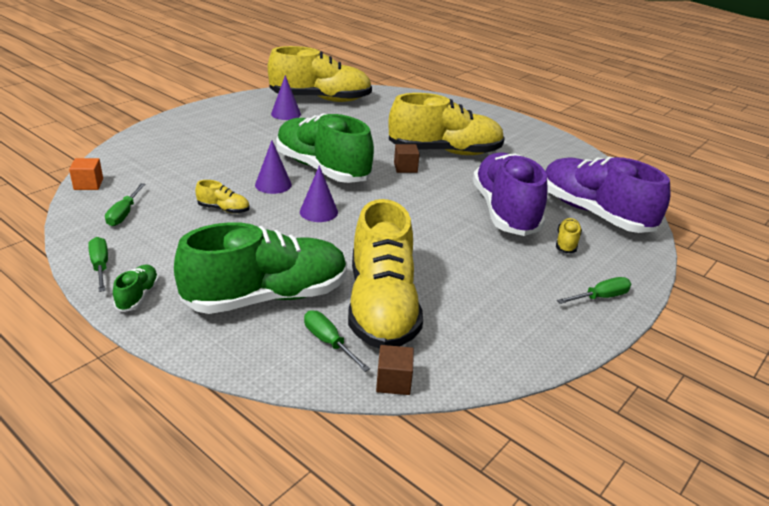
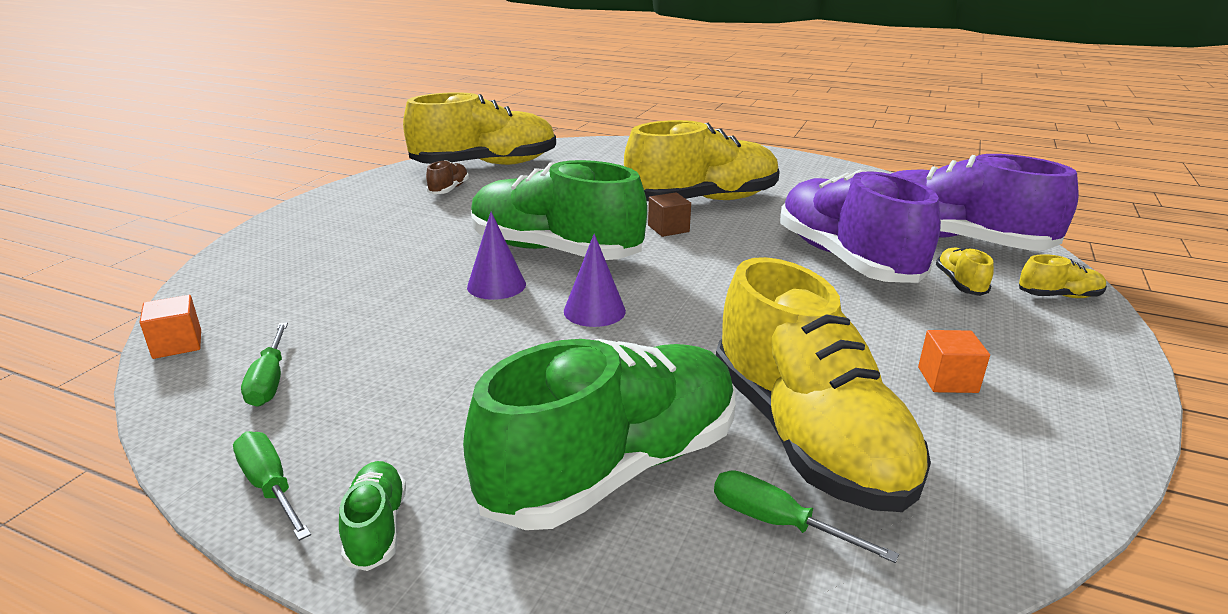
camera: 15 degrees left, 5 degrees down
yellow shoe [195,180,250,214] -> yellow shoe moved to [1019,254,1107,298]
purple cone [271,75,301,120] -> brown shoe [426,160,469,194]
brown cube [376,345,414,395] -> none
green screwdriver [557,277,631,304] -> none
none -> orange cube [918,330,990,393]

